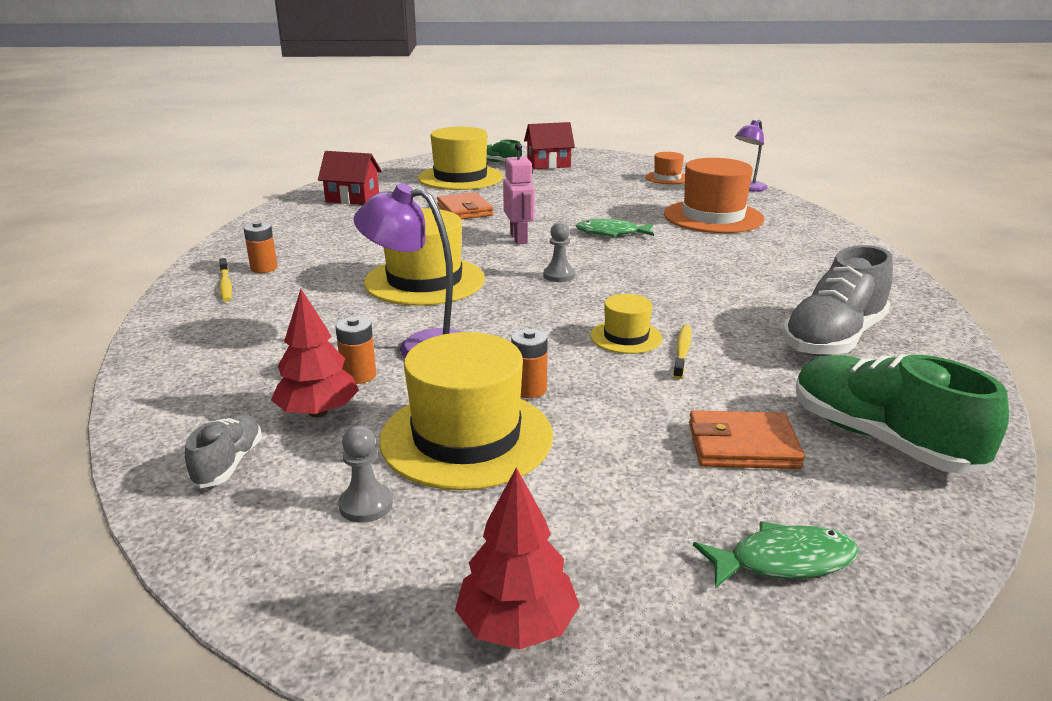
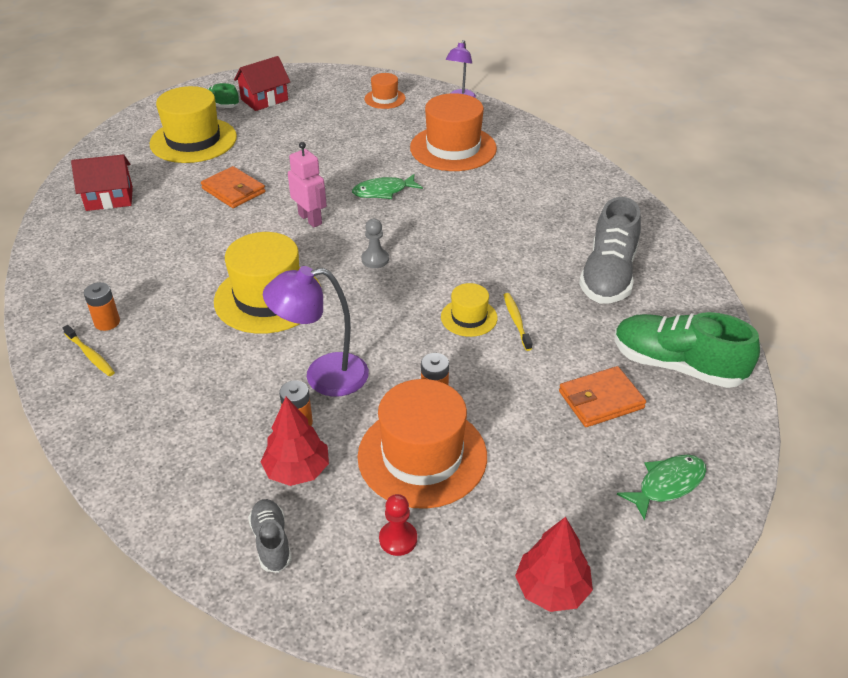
camera: 25 degrees left, 15 degrees up
grey pawn [338,425,393,523] -> red pawn [379,494,417,556]
yellow hat [379,332,553,490] -> orange hat [358,379,487,509]

